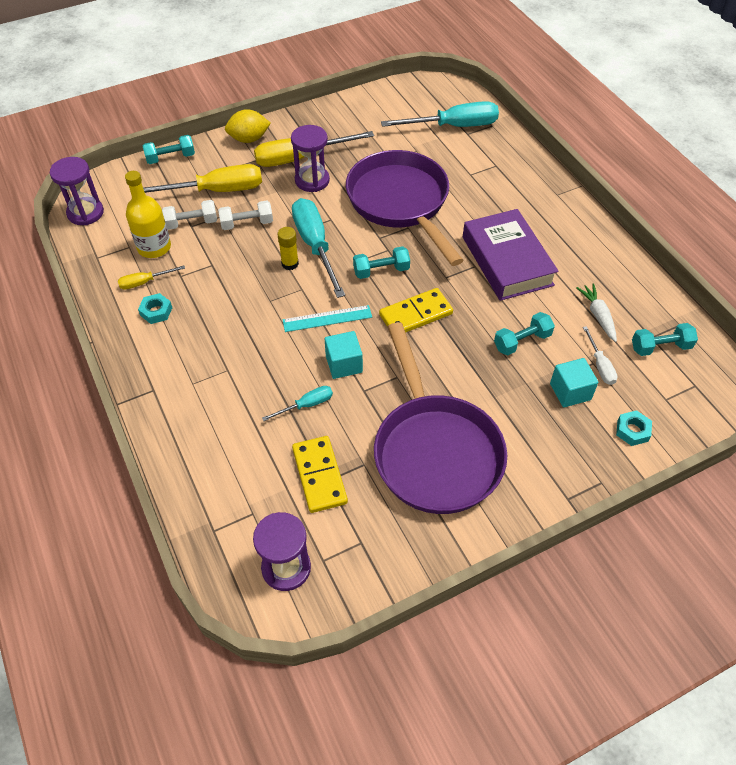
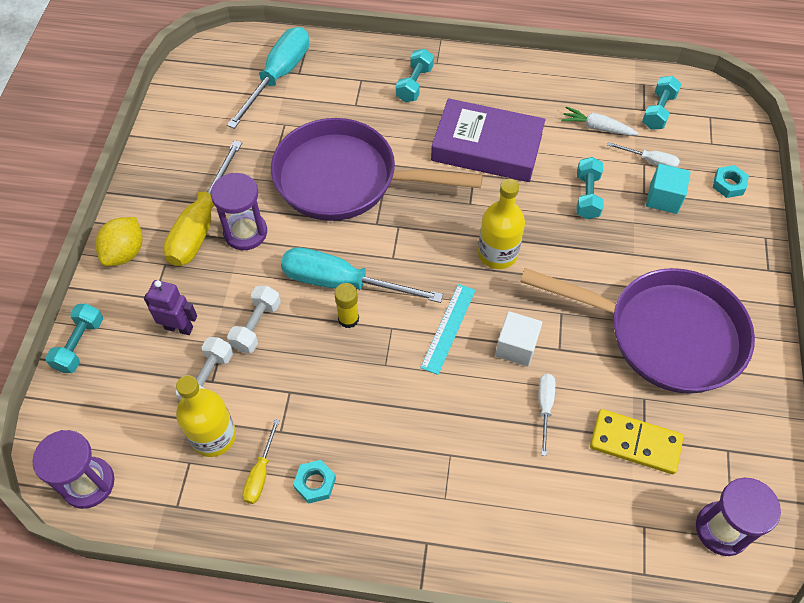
camera: 55 degrees left, 5 degrees up
yellow screwdriver [143,164,262,193] -> purple robot [144,280,197,335]
turquoise screwdriver [262,386,333,421] -> white screwdriver [539,374,555,456]
turquoise cube [325,331,363,379] -> white cube [495,311,542,366]
turquoise dumbbell [353,246,410,279] -> turquoise dumbbell moved to [396,49,434,102]
yellow domino [379,288,453,333] -> yellow bottle [478,179,525,269]

